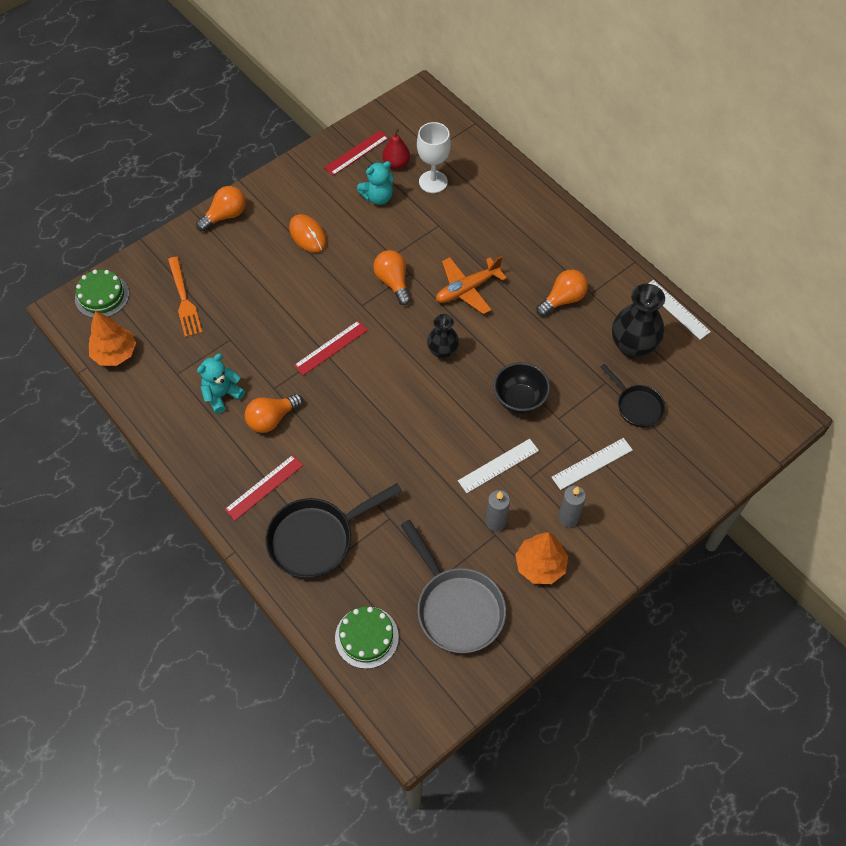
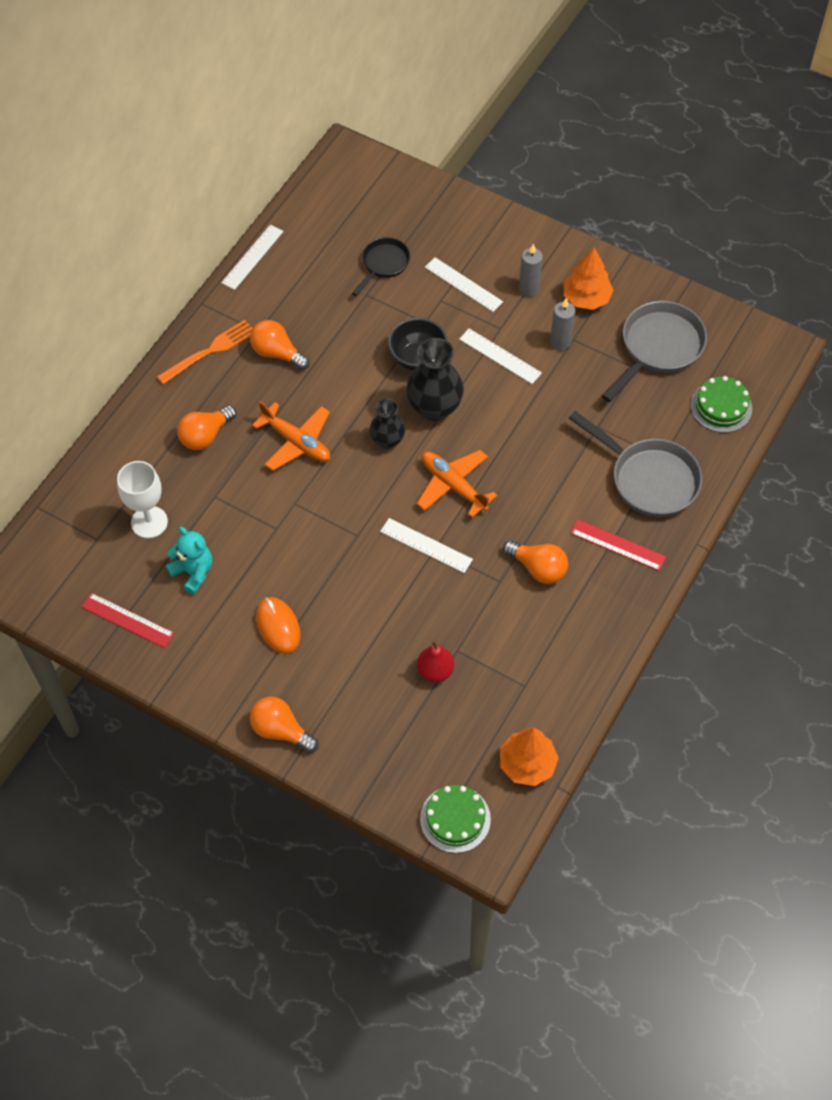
camera: 110 degrees left, 0 degrees up
orange fork [168,257,202,337] -> orange fork moved to [157,320,253,385]
turquoise teddy bear [197,353,245,414] -> none
black pan [266,483,403,579] -> grey pan [569,411,702,517]
orange mouse [289,214,327,253] -> orange mouse turned 60 degrees counterclockwise [256,597,301,654]
red ruler [294,321,368,376] -> white ruler [380,518,473,573]
orange light bulb [373,250,411,305] -> orange light bulb moved to [177,405,236,450]
red pear [382,128,410,169] -> red pear moved to [417,640,454,682]
black vase [612,284,665,359] -> black vase moved to [406,338,464,421]
none -> orange plane [417,450,498,518]

